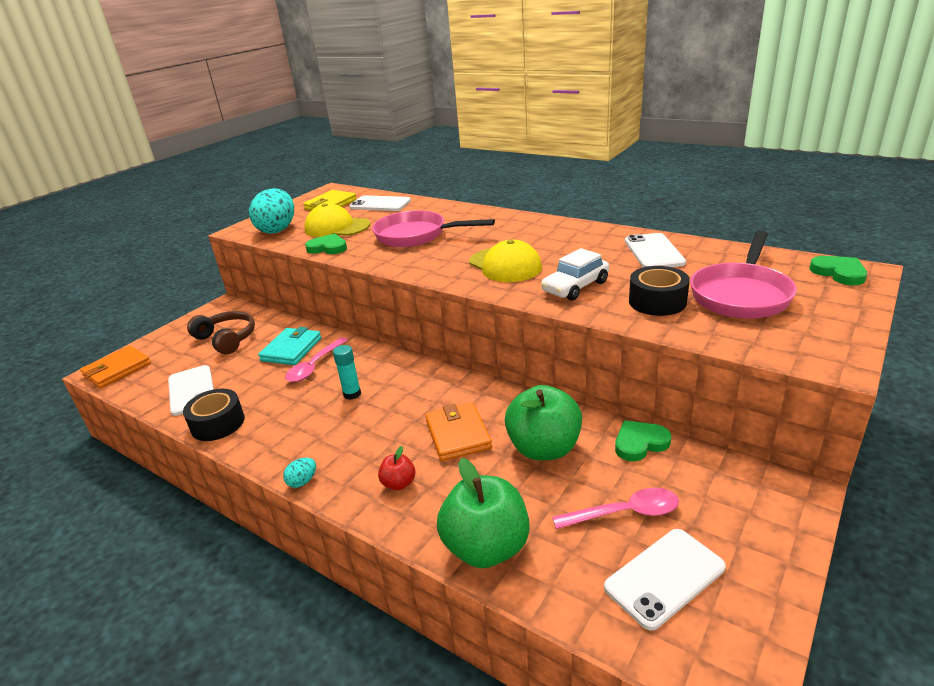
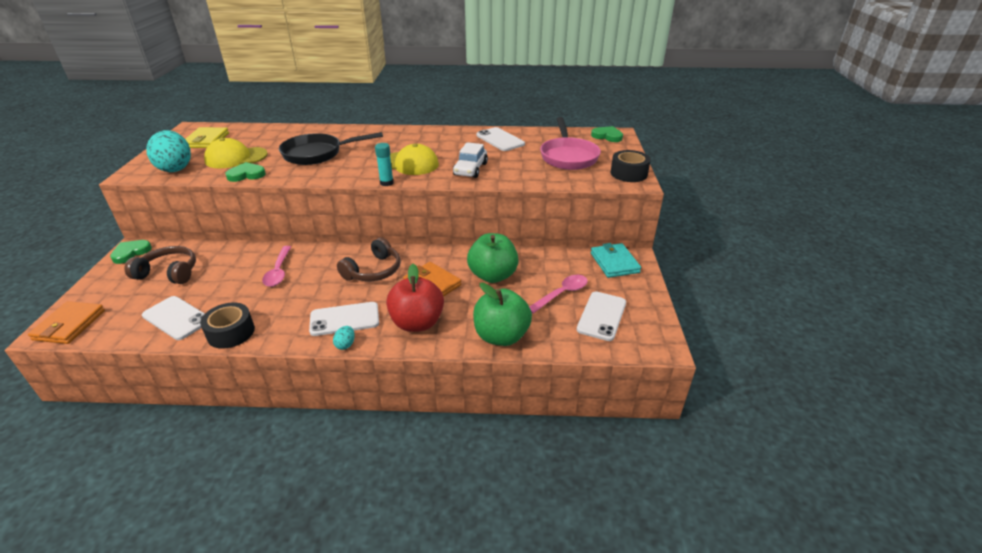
camera: 35 degrees left, 5 degrees up
turquoise wallet [258,327,321,365] -> turquoise wallet moved to [591,243,641,278]
turquoise glue stick [333,345,361,400] -> turquoise glue stick moved to [375,143,394,186]
white phone [349,195,411,211] -> white phone moved to [309,302,379,336]
pink pan [372,210,495,247] -> black pan [279,132,383,165]
red apple [378,446,415,490] -> red apple [386,264,444,332], size x2.14
green heart [615,420,671,461] -> green heart moved to [110,240,152,264]
black tape [629,266,690,316] -> black tape moved to [610,150,651,182]
none -> brown headphones [337,237,401,281]

